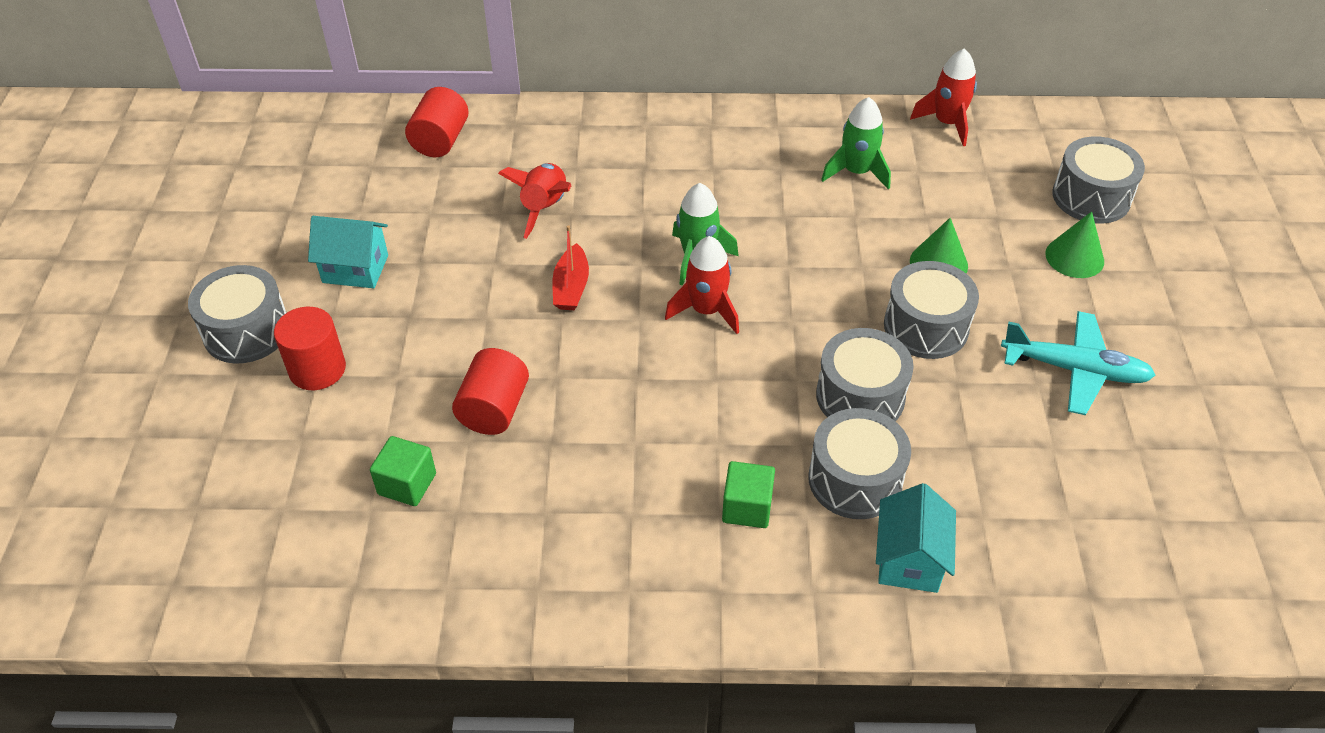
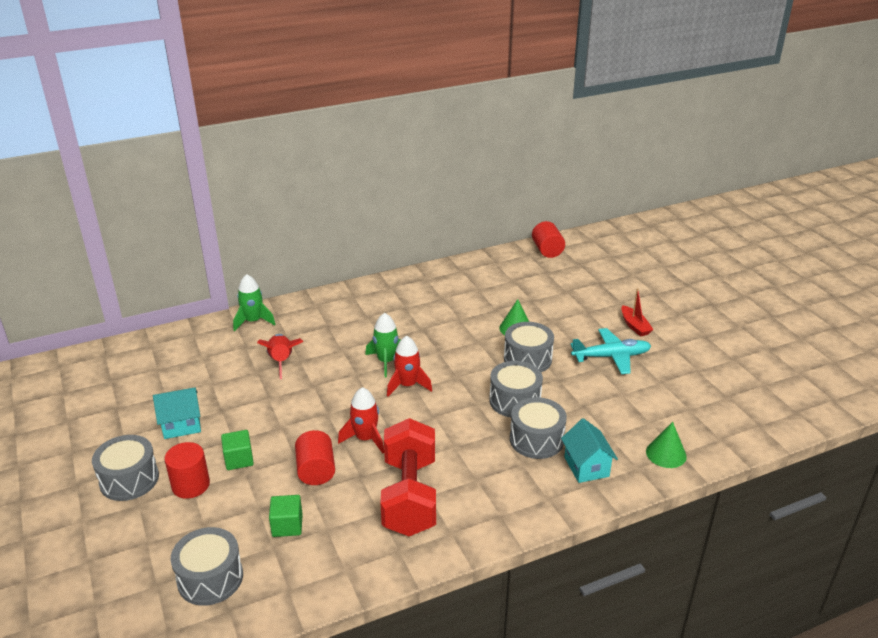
camera: 25 degrees left, 15 degrees down
red cylinder [405,87,469,157] -> red cylinder moved to [532,221,565,258]
red boat [552,225,589,310] -> red boat moved to [621,288,653,337]
green cube [722,461,775,528] -> green cube moved to [221,430,254,470]
green rocket [821,97,891,190] -> green rocket moved to [233,274,276,332]
red rocket [910,49,977,146] -> red rocket moved to [338,387,384,453]
green cone [1045,211,1104,278] -> green cone moved to [646,422,687,468]
grey drum [1052,136,1145,224] -> grey drum moved to [171,527,243,606]
none -> red dumbbell [380,418,436,536]

